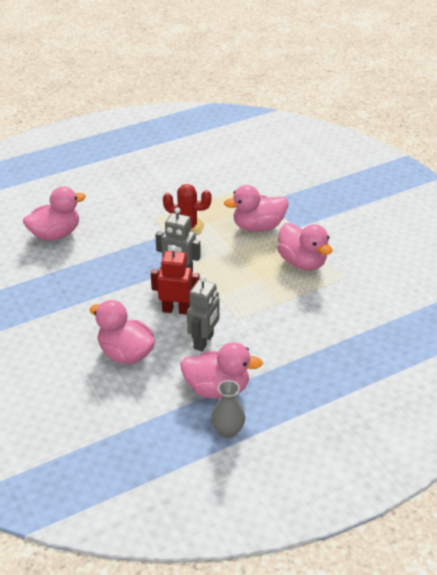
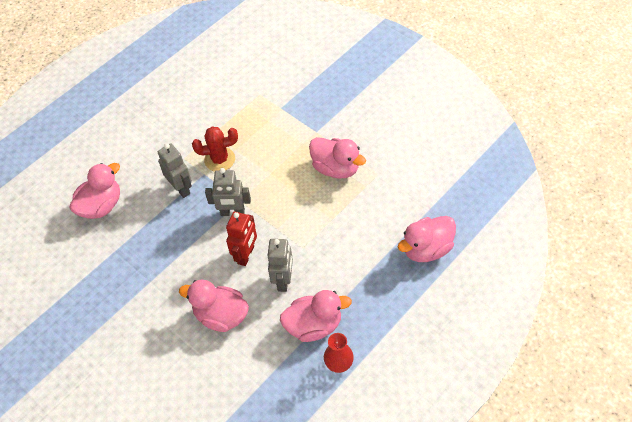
camera: 15 degrees left, 15 degrees up
red robot [151,245,200,314] -> red robot turned 120 degrees clockwise [226,212,257,266]
grey vase [211,380,245,438] -> red vase [324,333,354,373]
pink duck [224,185,288,232] -> pink duck moved to [398,216,456,262]
none -> grey robot [158,143,192,198]

